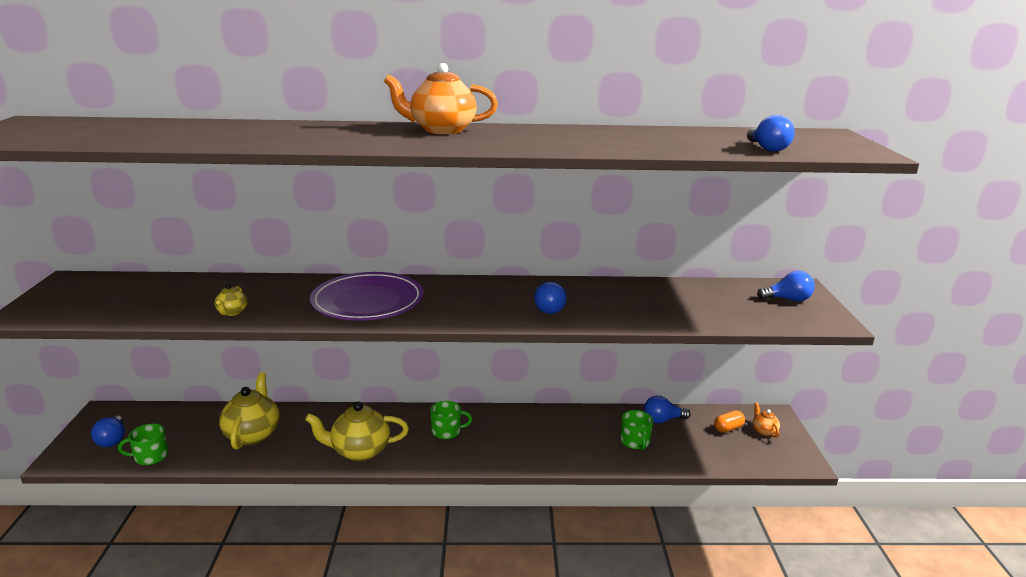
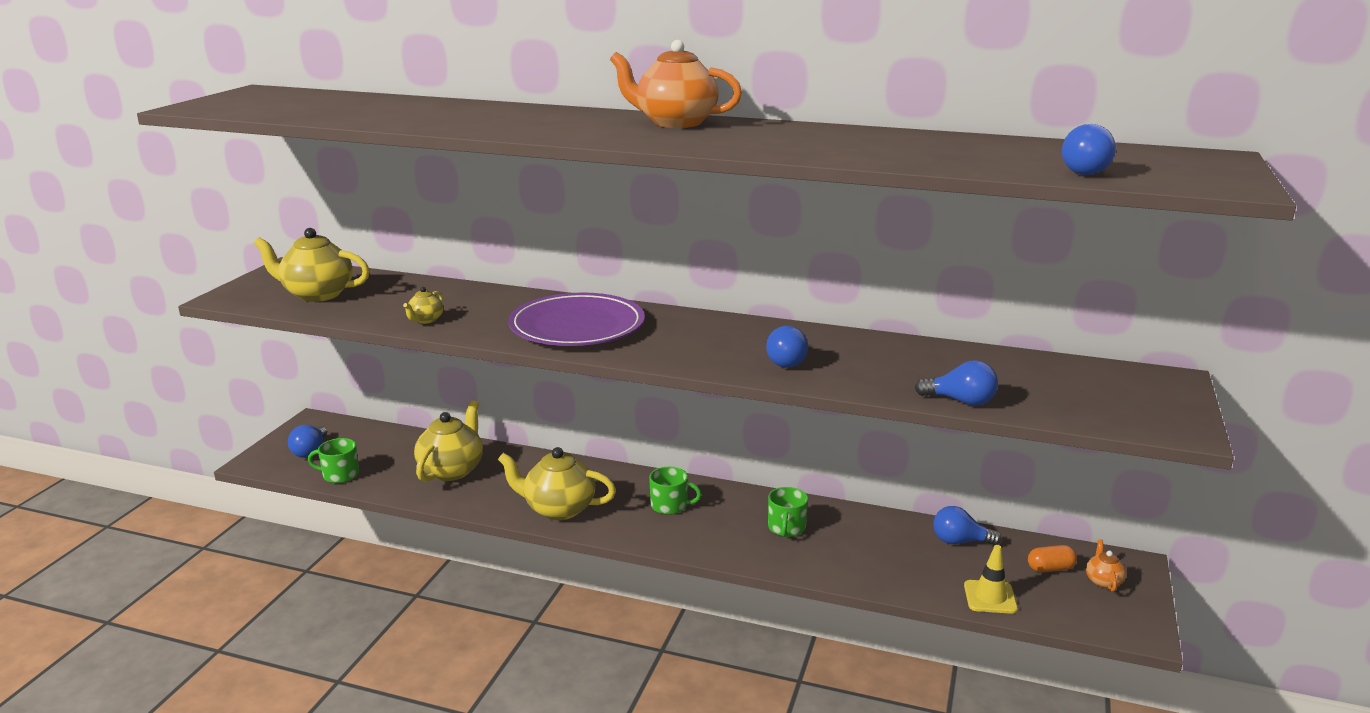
camera: 20 degrees right, 0 degrees up
green mug [621,410,653,450] -> green mug moved to [768,487,808,537]
blue light bulb [757,271,815,301] -> blue light bulb moved to [915,360,998,406]
none -> yellow teapot [254,228,370,302]
none -> yellow traffic cone [964,545,1018,614]

